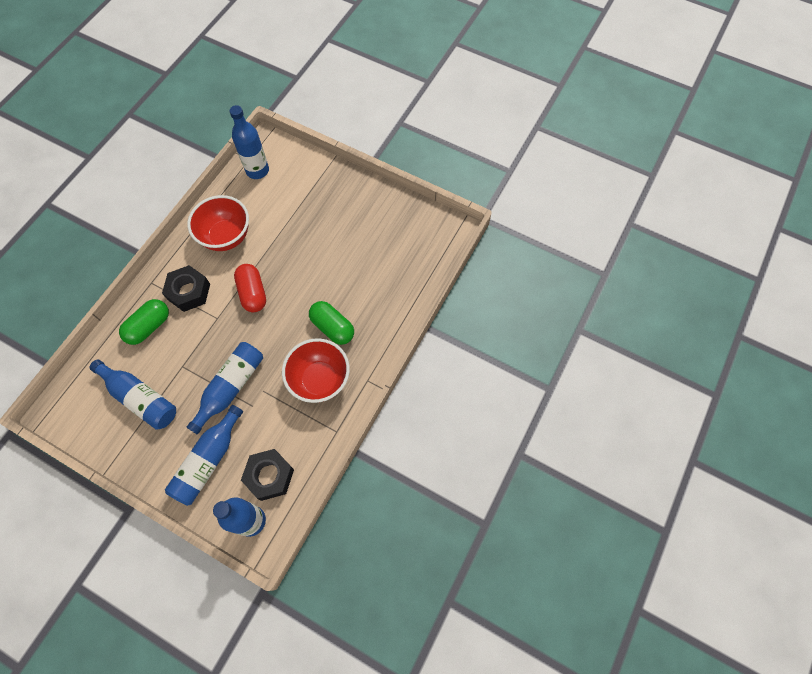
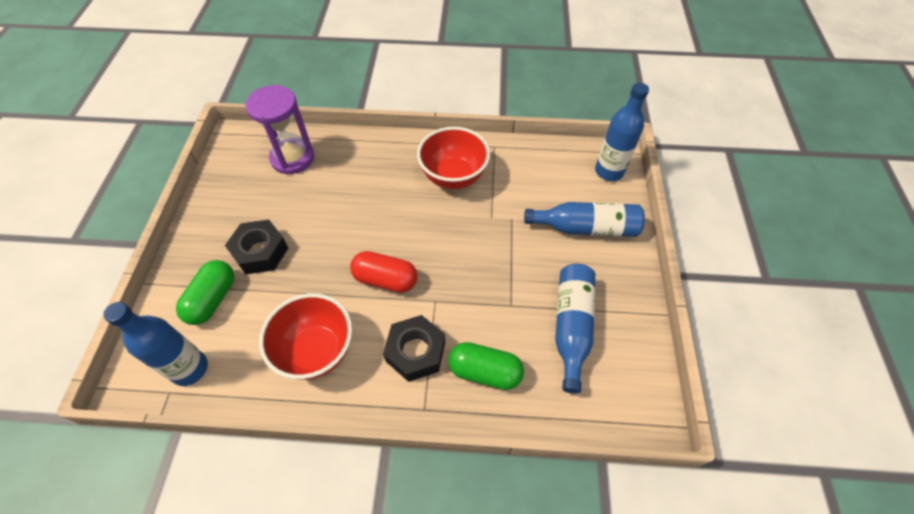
camera: 115 degrees left, 10 degrees down
blue bottle [186,342,263,435] -> none
red capsule [234,264,266,312] -> red capsule turned 60 degrees clockwise [350,251,418,293]
black nut [241,449,294,501] -> black nut moved to [225,220,288,274]
green capsule [309,301,354,345] -> green capsule moved to [176,260,234,325]
none -> purple hourglass [246,85,314,174]

